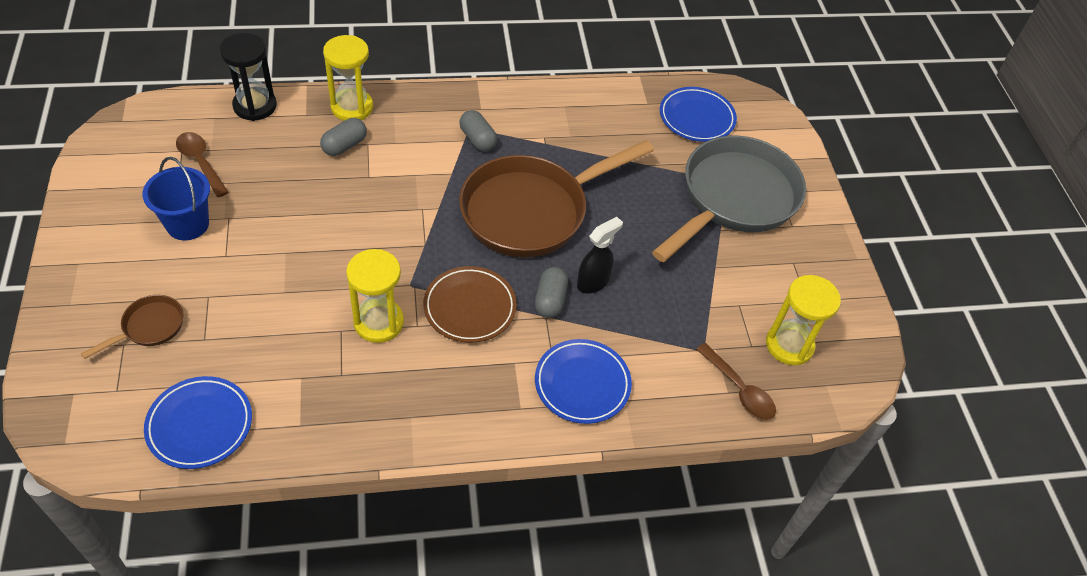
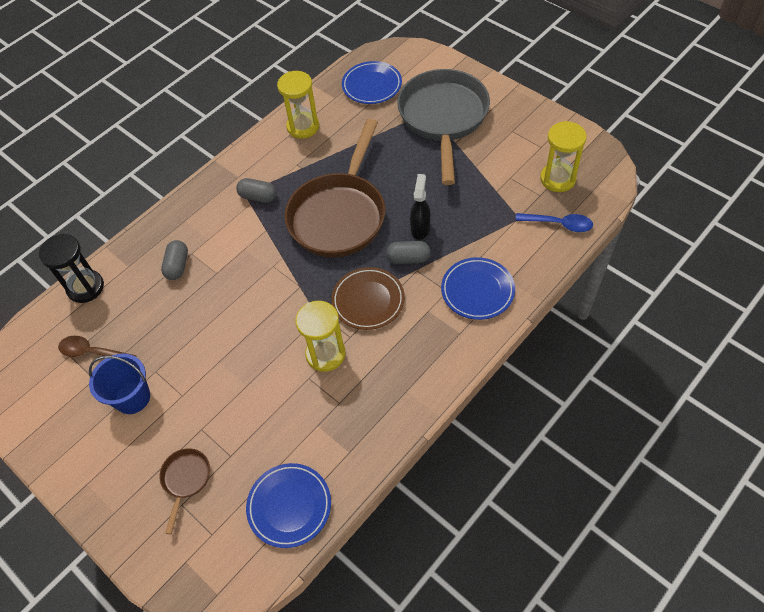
camera: 30 degrees left, 5 degrees up
yellow hourglass [323,35,373,121] -> yellow hourglass moved to [277,71,319,139]
grey capsule [535,267,568,318] -> grey capsule turned 60 degrees counterclockwise [386,241,431,264]
brown spoon [696,343,776,420] -> blue spoon [515,213,593,232]

